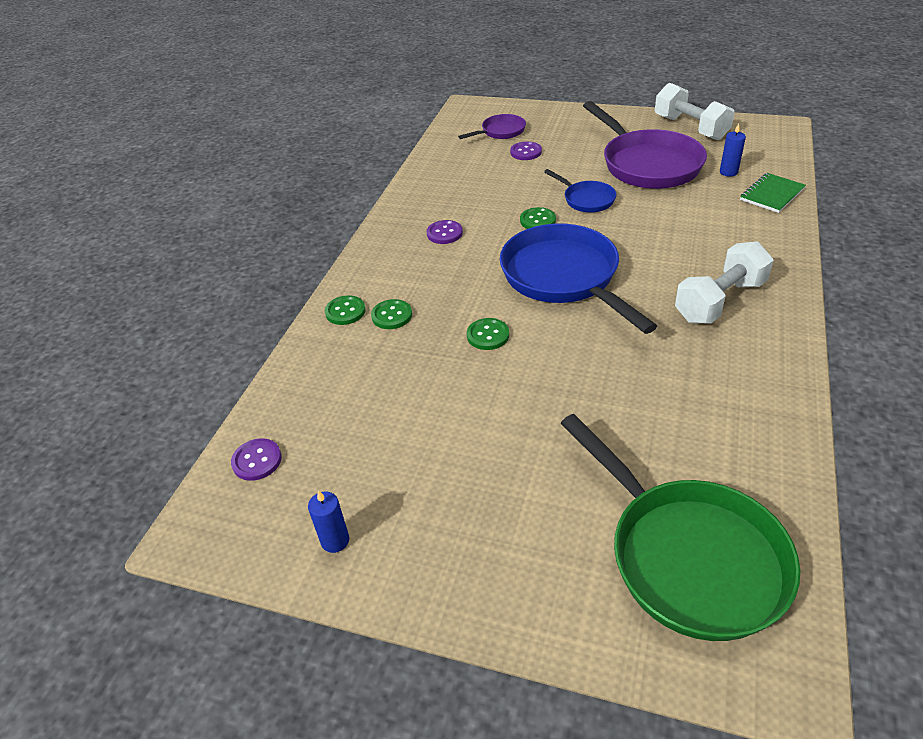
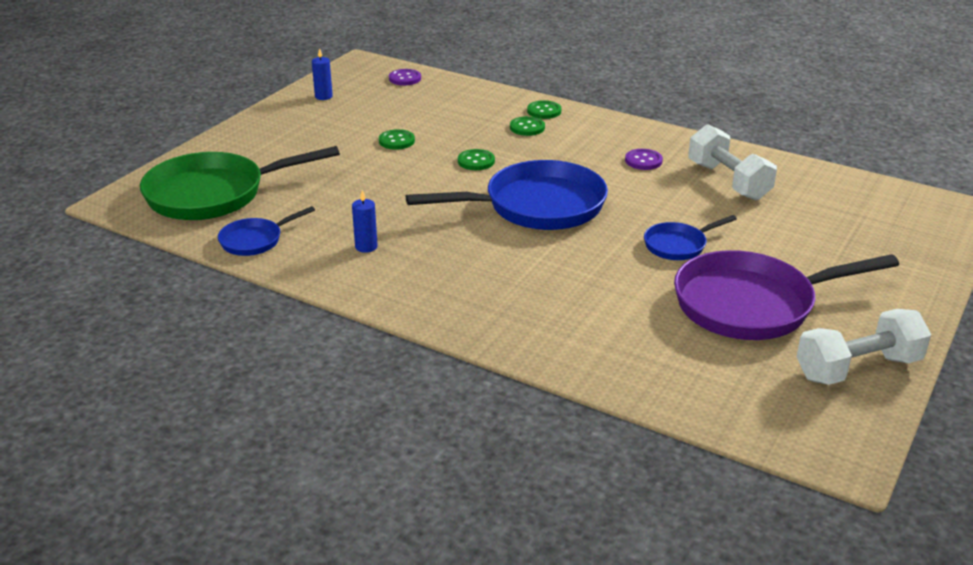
camera: 100 degrees right, 10 degrees down
purple pan [458,114,526,139] -> none
purple button [510,142,542,160] -> none
green button [520,207,556,229] -> green button moved to [379,129,415,150]
white dumbbell [675,242,774,323] -> white dumbbell moved to [688,124,777,200]
blue candle [720,123,746,177] -> blue candle moved to [352,190,378,253]
green notebook [740,173,806,213] -> none
none -> blue pan [218,206,315,256]

